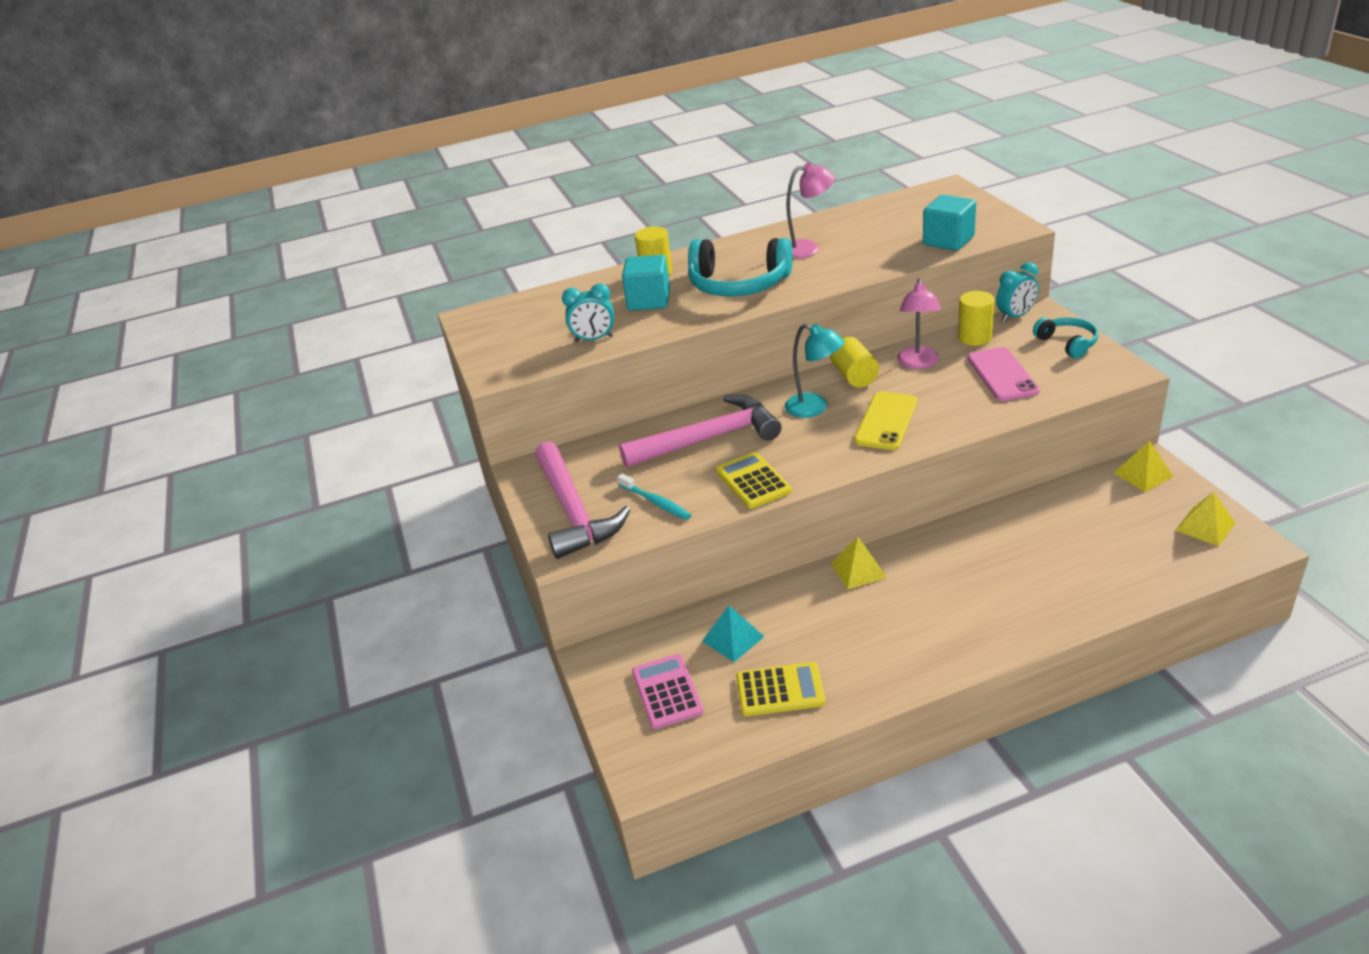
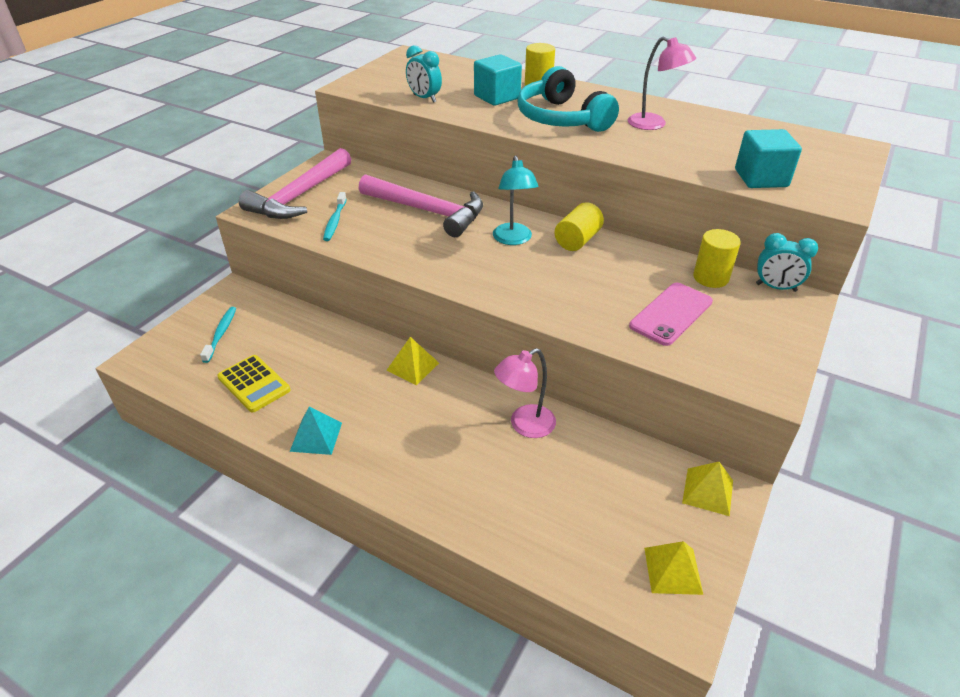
camera: 45 degrees right, 5 degrees up
pink calculator [632,654,704,729] -> turquoise toothbrush [200,307,236,363]
turquoise pyramid [702,605,765,662] -> turquoise pyramid moved to [290,407,342,455]
yellow calculator [716,452,792,509] -> none
yellow phone [854,391,918,450] -> none
pink lamp [897,278,941,369] -> pink lamp moved to [494,348,556,438]
turquoise headphones [1033,317,1098,359] -> none

